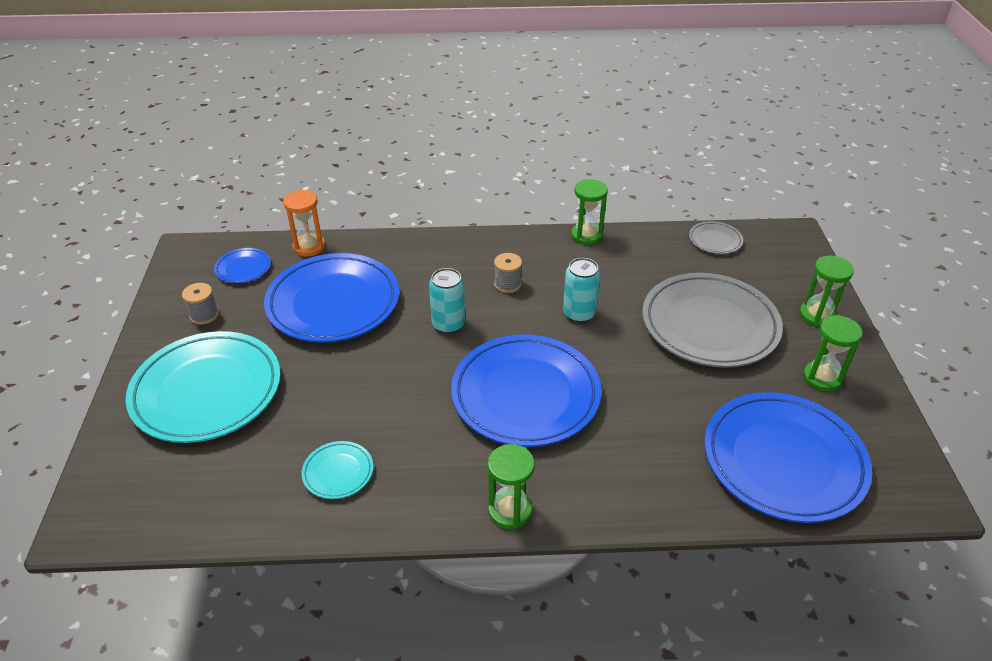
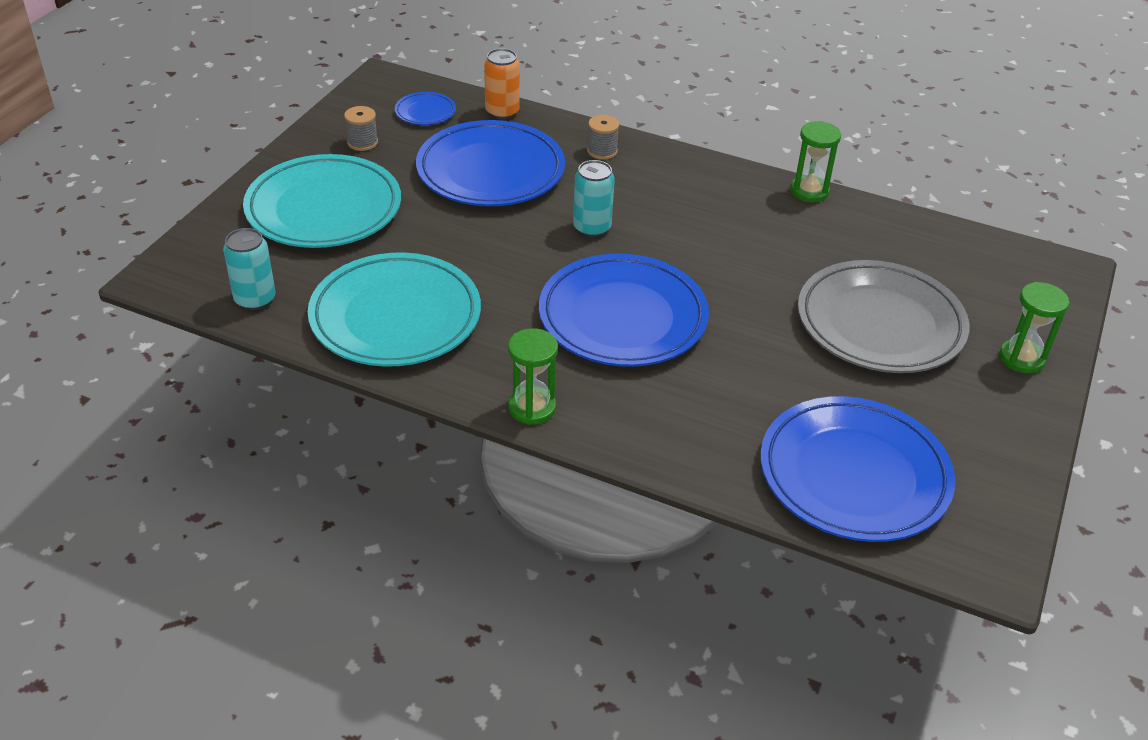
camera: 25 degrees right, 0 degrees up
orange hourglass [283,190,325,257] -> orange can [484,48,520,119]
turquoise plate [302,441,373,499] -> turquoise plate [308,252,481,367], size x2.29
grey spool [494,253,522,293] -> grey spool moved to [587,115,619,160]
turquoise can [563,258,600,323] -> turquoise can moved to [223,228,276,310]
grey plate [689,221,743,254] -> none
green hourglass [803,315,863,392] -> none

